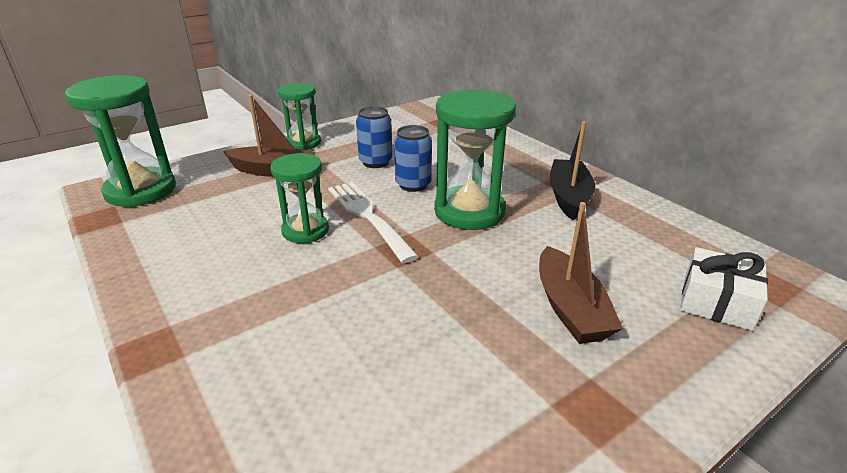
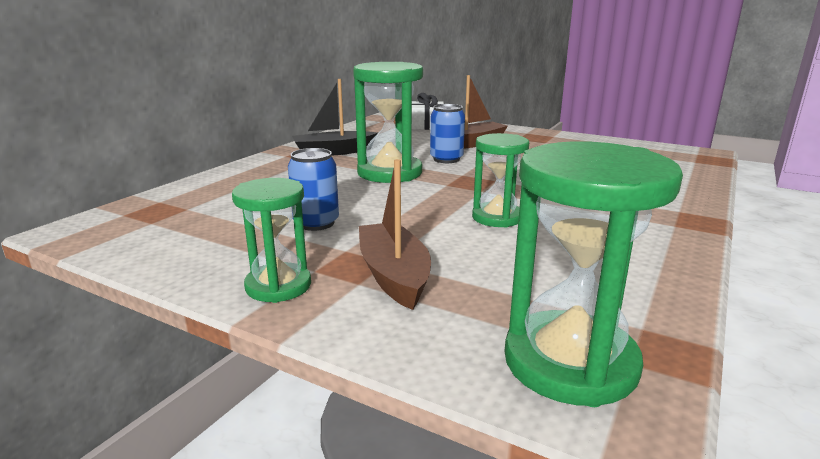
camera: 115 degrees left, 10 degrees down
white fork [328,182,419,263] -> none
blue can [394,125,432,192] -> blue can moved to [430,104,465,163]

